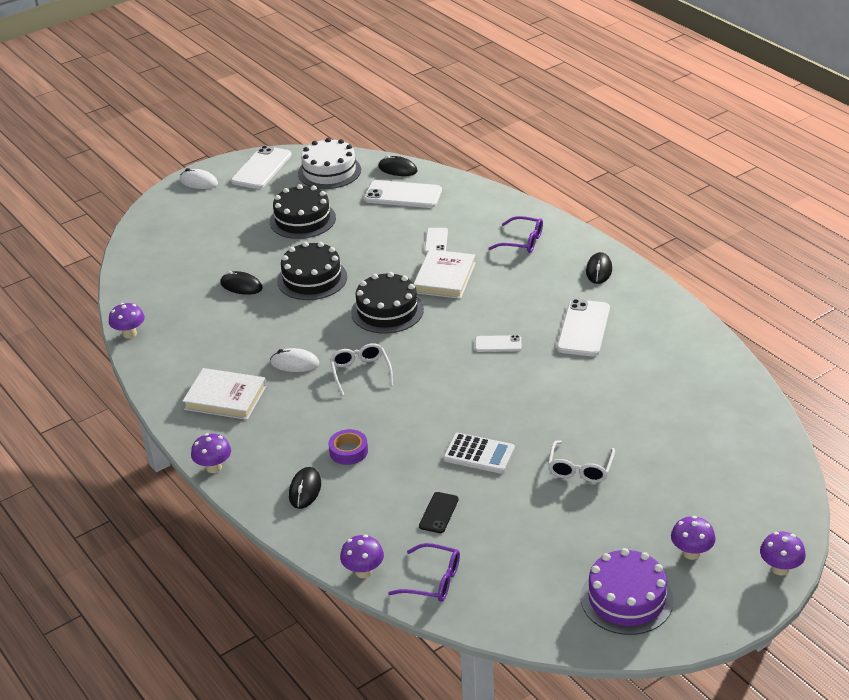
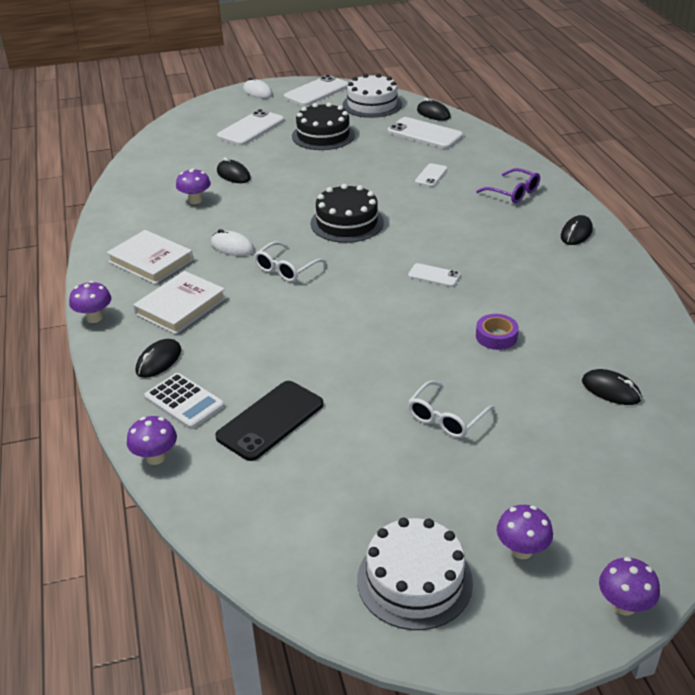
camera: 20 degrees right, 0 degrees up
purple mushroom [109,303,145,339] -> purple mushroom moved to [176,168,211,204]
black cake [277,242,347,300] -> none
purple tape [328,429,368,465] -> purple tape moved to [476,314,519,350]
white glasses [330,343,393,396] -> white glasses turned 150 degrees counterclockwise [254,241,327,282]
purple glasses [388,543,460,602] -> none
white book [414,249,475,299] -> white book moved to [133,271,226,334]
black phone [419,492,459,533] -> black phone [215,381,323,461], size x1.84
white calculator [443,433,515,474] -> white calculator moved to [144,373,225,429]
white phone [557,299,610,356] -> white phone moved to [217,109,284,146]
purple cake [581,548,673,635] -> white cake [357,518,473,630]
none -> black mouse [582,369,642,405]

